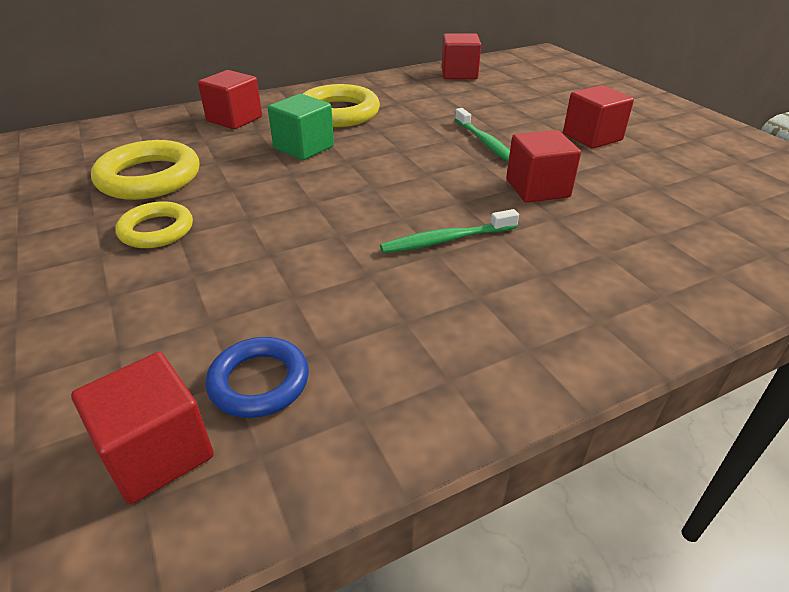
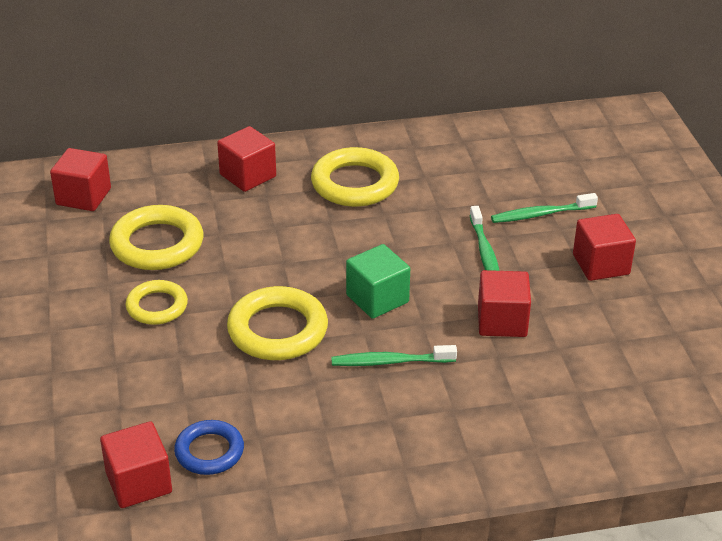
camera: 15 degrees right, 0 degrees up
green cube [268,94,334,160] -> green cube moved to [346,244,410,319]
red cube [442,33,481,79] -> red cube moved to [50,148,111,211]
none -> yellow ring [227,286,328,360]
none -> green toothbrush [491,193,598,223]

